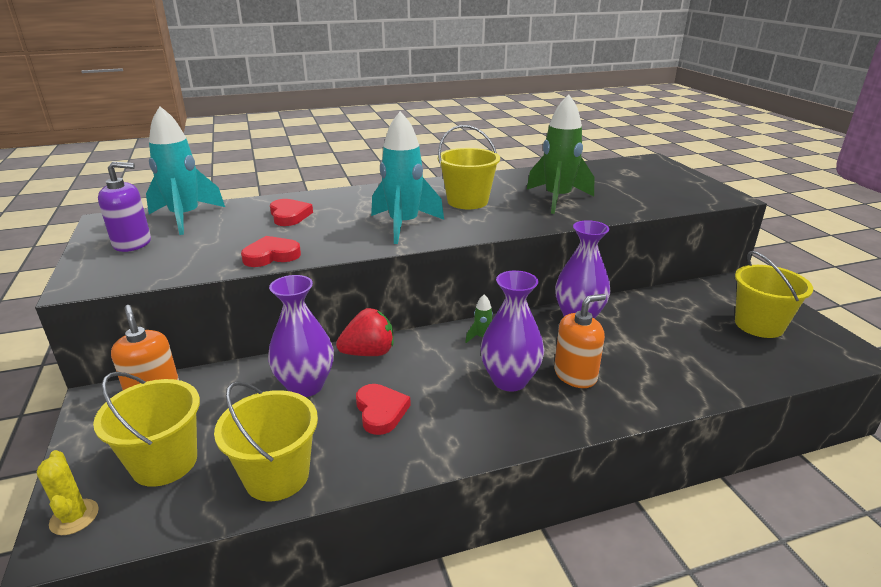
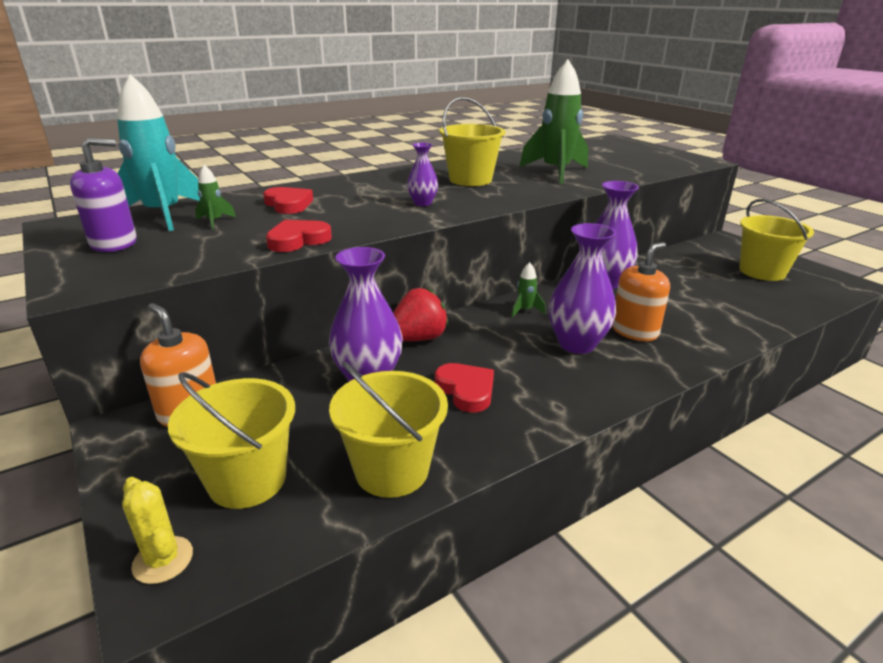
camera: 15 degrees left, 0 degrees up
turquoise rocket [371,111,444,244] -> purple vase [407,143,438,206]
none -> green rocket [195,165,236,229]

